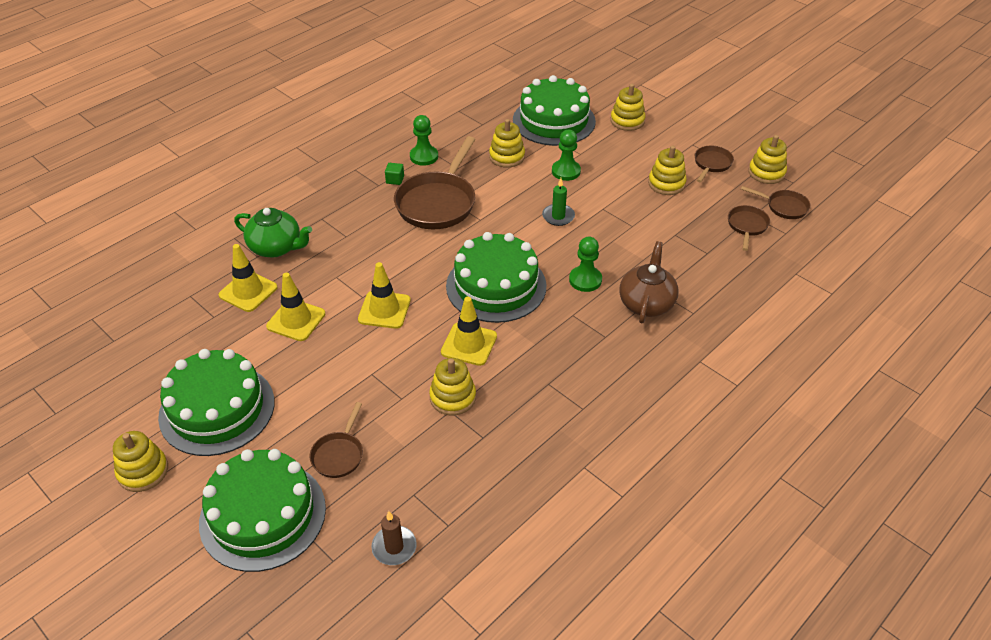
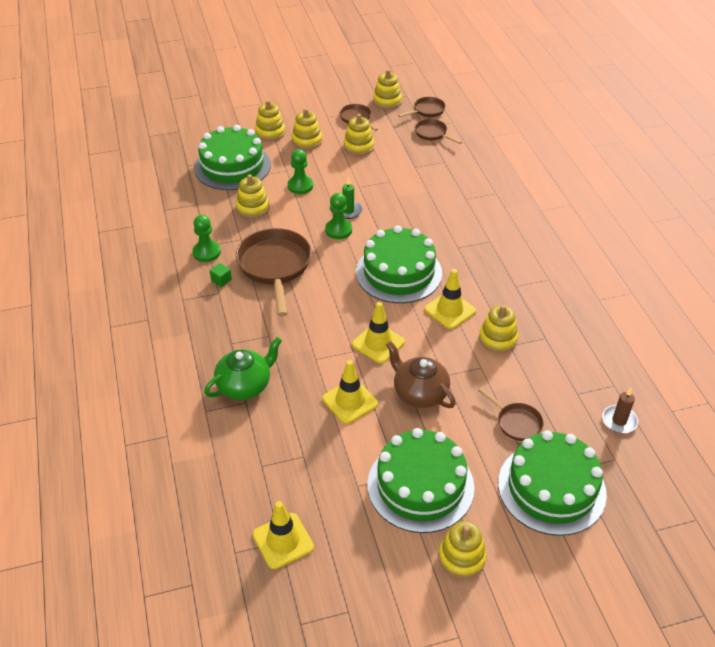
camera: 60 degrees left, 0 degrees up
yellow traffic cone [218,244,277,312] -> yellow traffic cone moved to [253,501,314,569]
brown pan [394,136,475,229] -> brown pan turned 150 degrees counterclockwise [236,228,311,317]
green pawn [569,237,602,292] -> green pawn moved to [325,193,352,239]
brown teapot [619,241,679,323] -> brown teapot moved to [386,341,456,408]
none -> yellow stacking toy [292,108,322,150]

